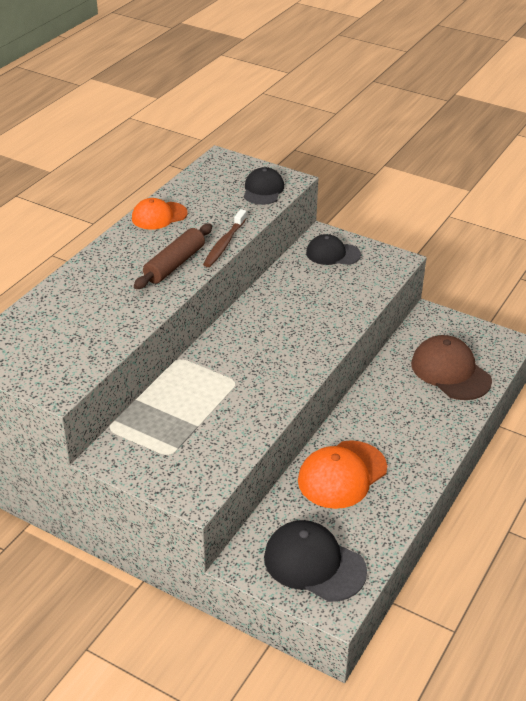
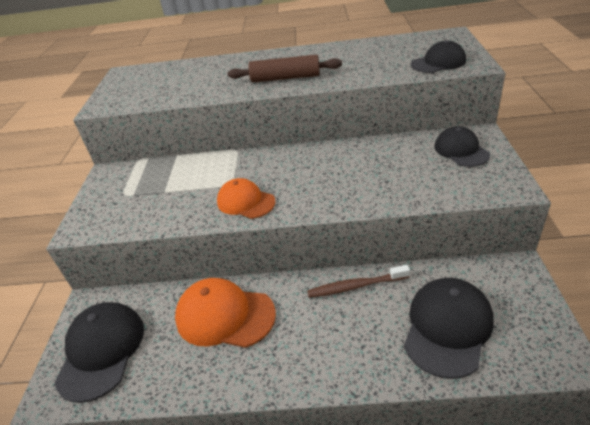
camera: 65 degrees right, 0 degrees up
orange cap [132,198,188,230] -> orange cap moved to [217,178,276,219]
brown toothbrush [203,209,247,267] -> brown toothbrush moved to [307,265,410,298]
brown cap [411,335,492,400] -> black cap [404,278,494,379]

